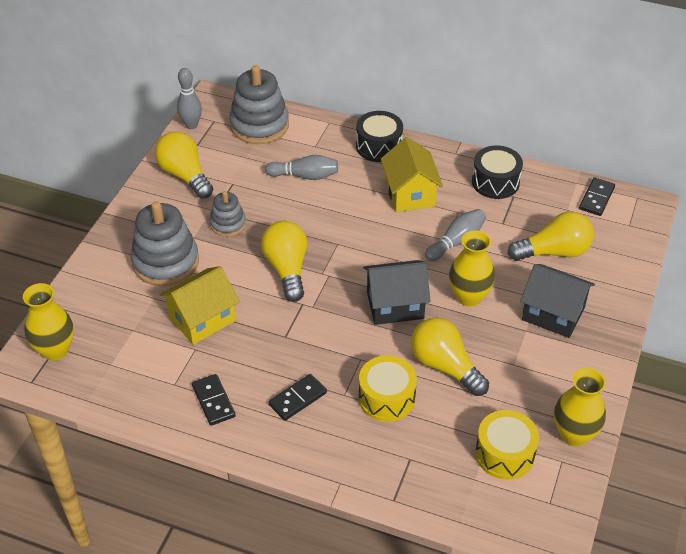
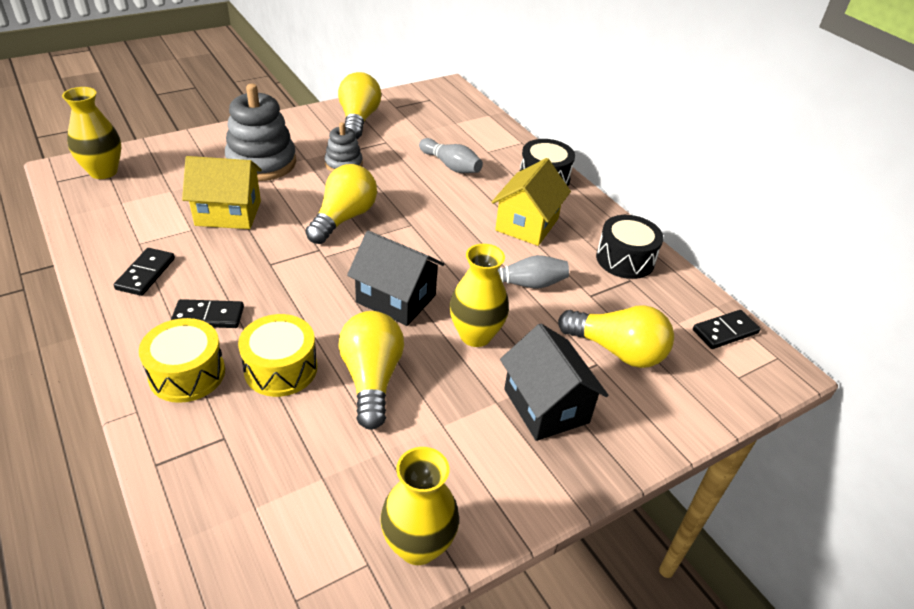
camera: 35 degrees right, 5 degrees down
grey bowling pin [177,68,202,129] -> none
grey stacking toy [229,65,289,144] -> none
yellow drum [475,410,539,480] -> yellow drum moved to [139,318,225,403]

